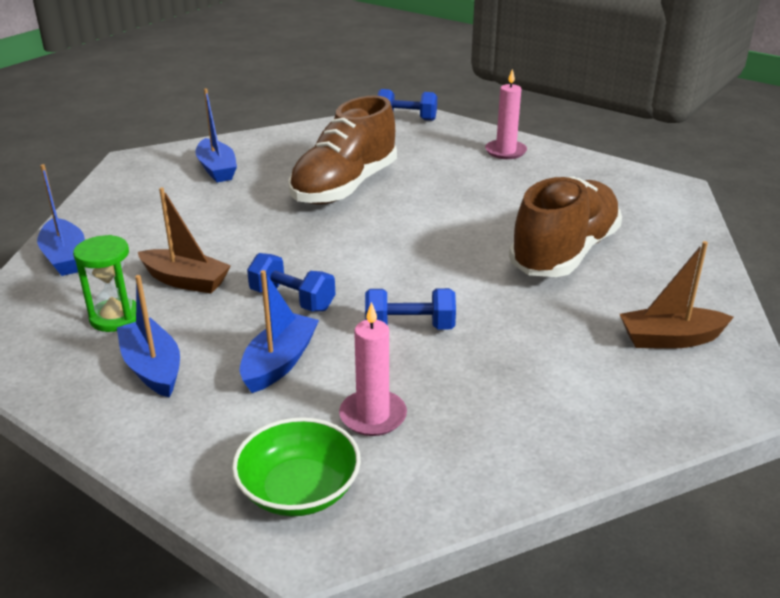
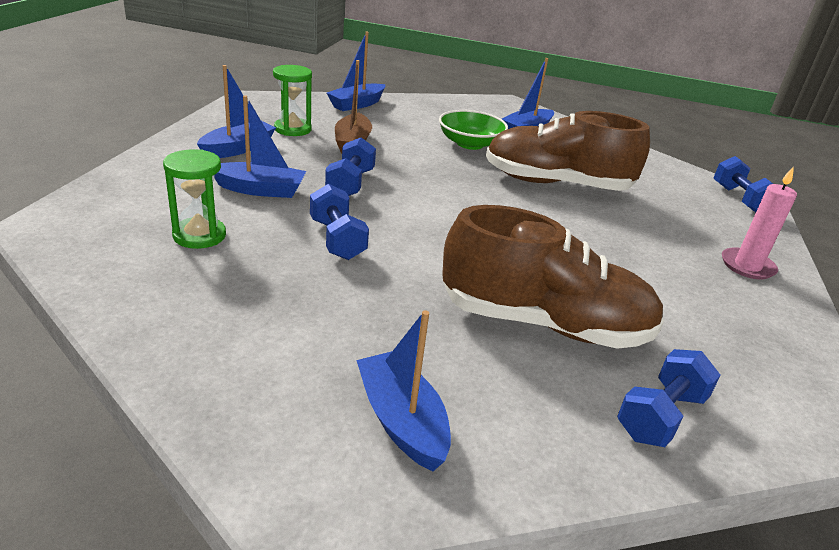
camera: 65 degrees right, 0 degrees up
green bowl [232,417,361,516] -> green bowl moved to [439,110,508,150]
pink candle [339,302,407,436] -> green hourglass [163,149,226,249]
brown boat [620,241,734,349] -> blue boat [356,310,451,471]
none -> blue dumbbell [617,349,721,447]

